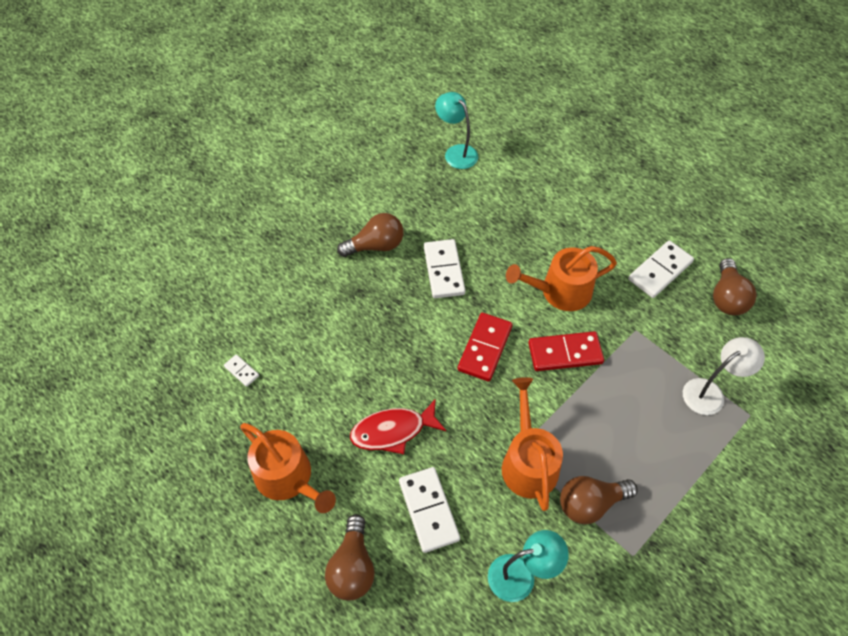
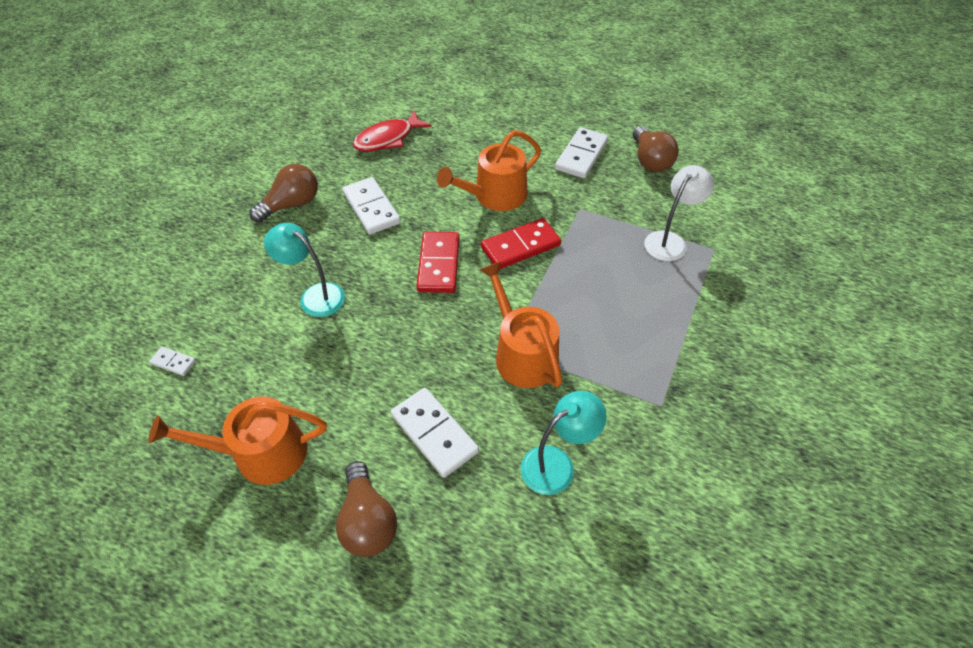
camera: 20 degrees left, 5 degrees down
orange watering can [240,423,336,513] -> orange watering can turned 150 degrees clockwise [148,397,327,485]
red fish [350,399,446,454] -> red fish moved to [353,110,432,152]
turquoise lamp [435,92,478,169] -> turquoise lamp moved to [264,223,345,317]
brown light bulb [560,476,638,524] -> none

